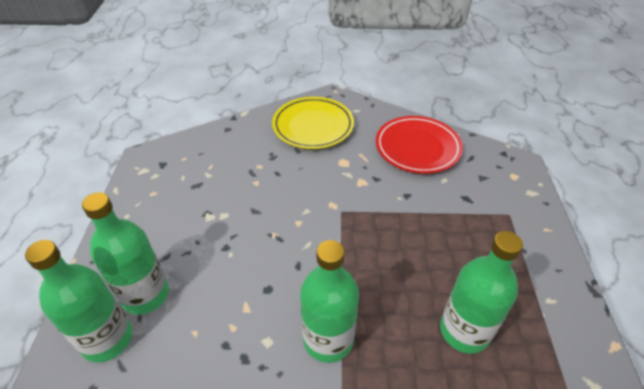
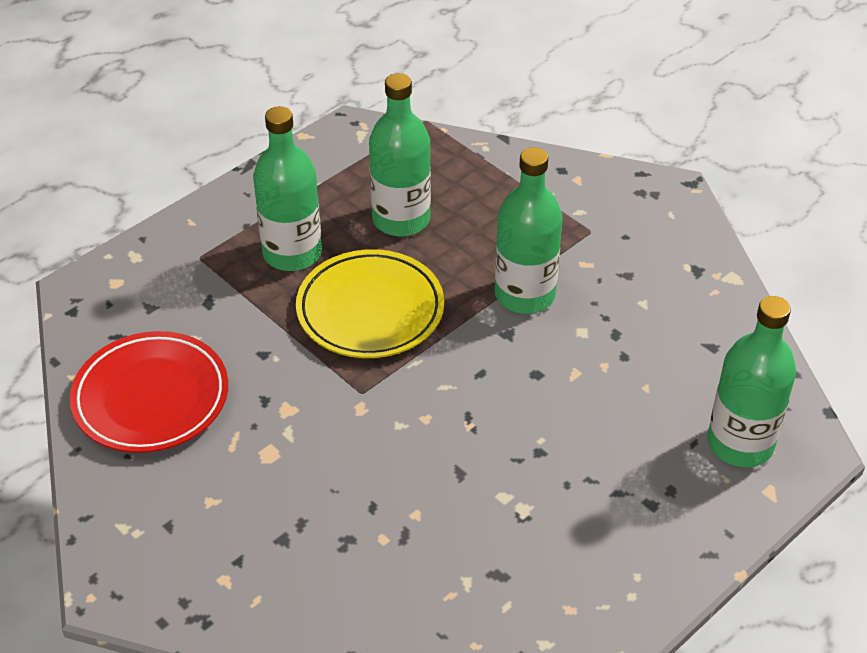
camera: 135 degrees left, 0 degrees up
green bottle [82,192,169,314] -> green bottle moved to [253,106,322,271]
yellow plate [272,97,354,149] -> yellow plate moved to [296,249,444,358]

